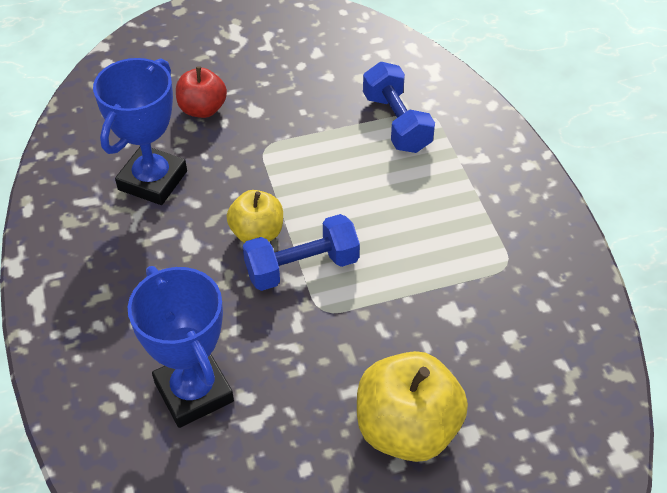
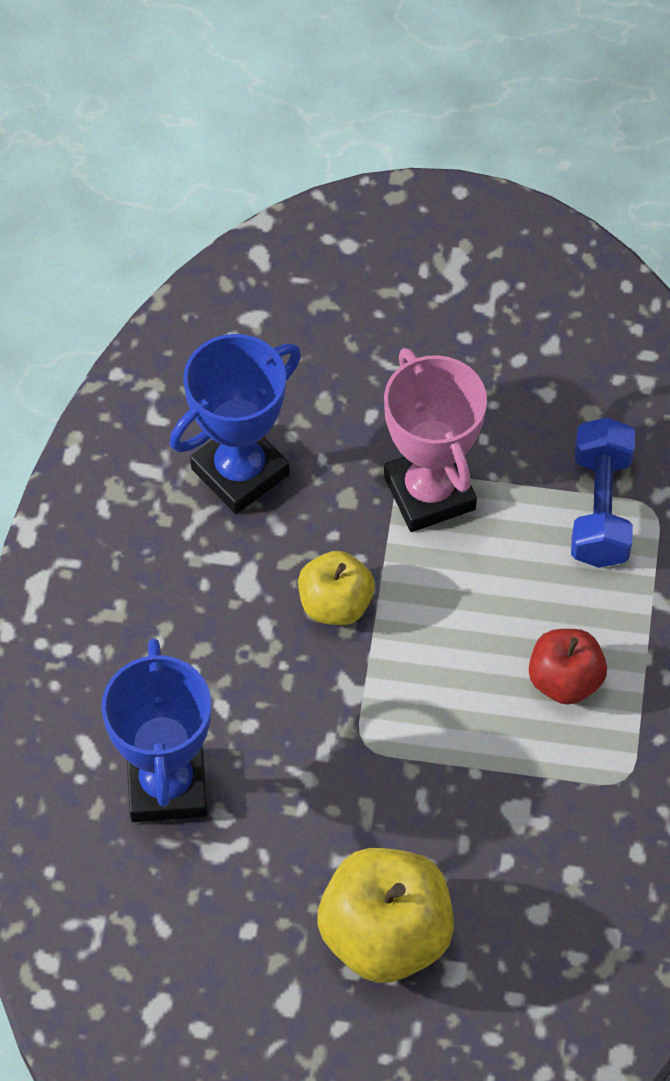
camera: 25 degrees right, 10 degrees up
red apple [176,66,227,118] -> red apple moved to [529,629,607,705]
blue dumbbell [243,214,360,291] -> none
none -> pink trophy [384,348,487,532]

